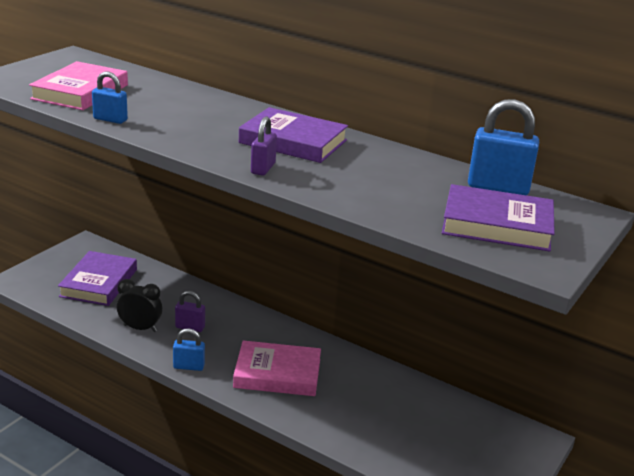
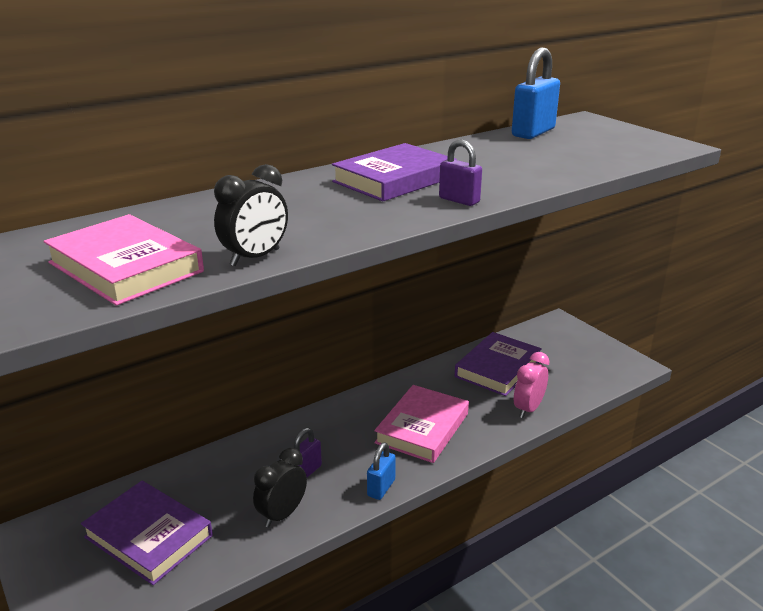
camera: 65 degrees left, 0 degrees up
blue padlock [92,71,128,124] -> black clock [214,164,288,266]
purple book [442,184,555,252] -> purple book moved to [455,332,542,396]
none -> pink clock [514,352,549,418]

